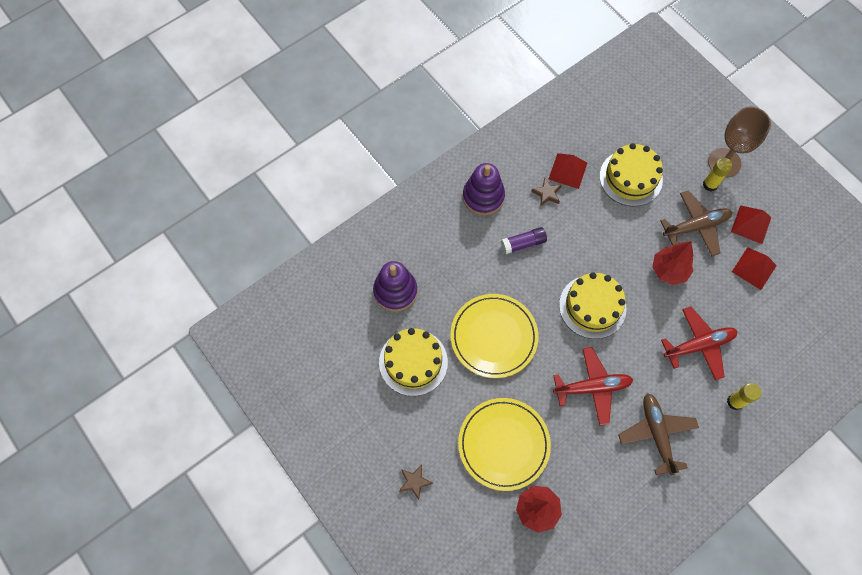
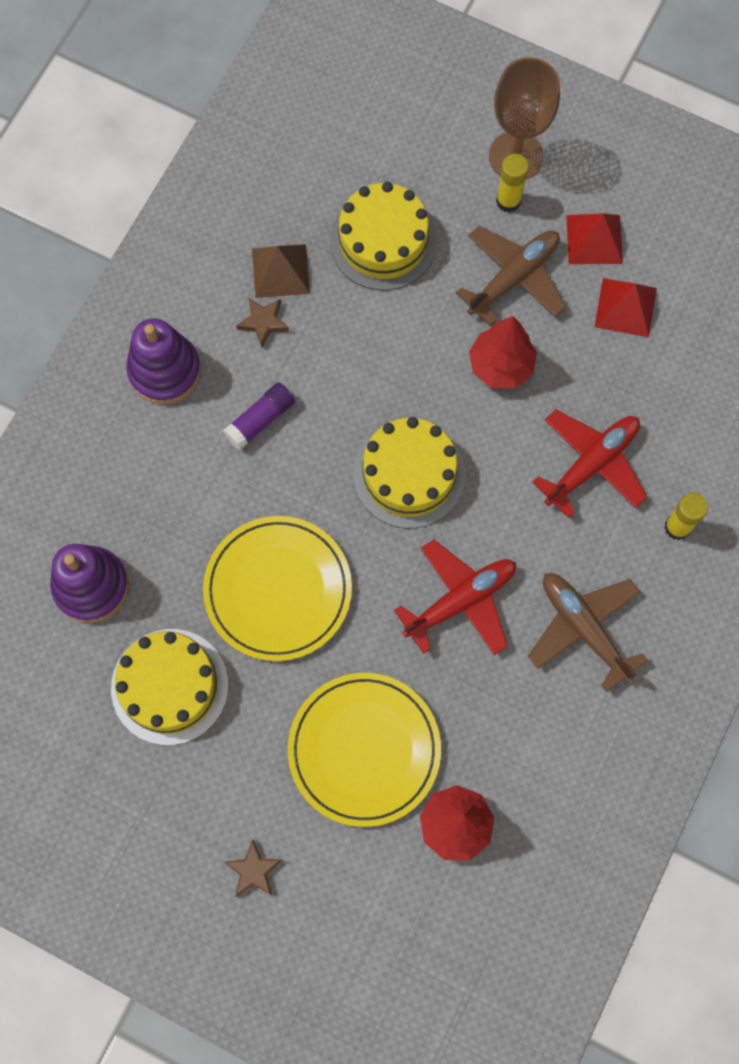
camera: 25 degrees left, 5 degrees up
red pyramid [549,153,587,189] -> brown pyramid [252,244,310,298]

